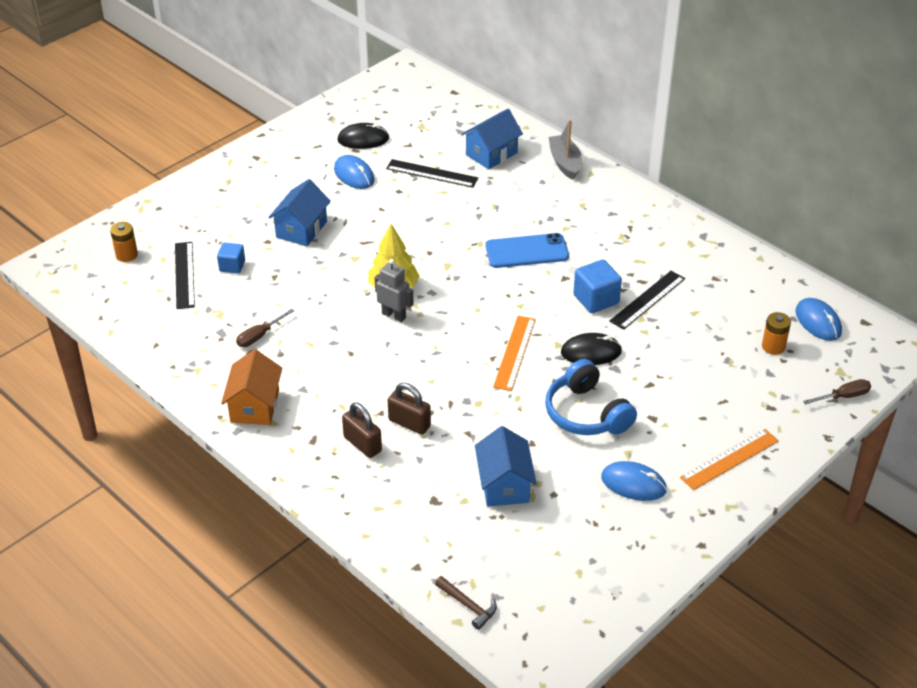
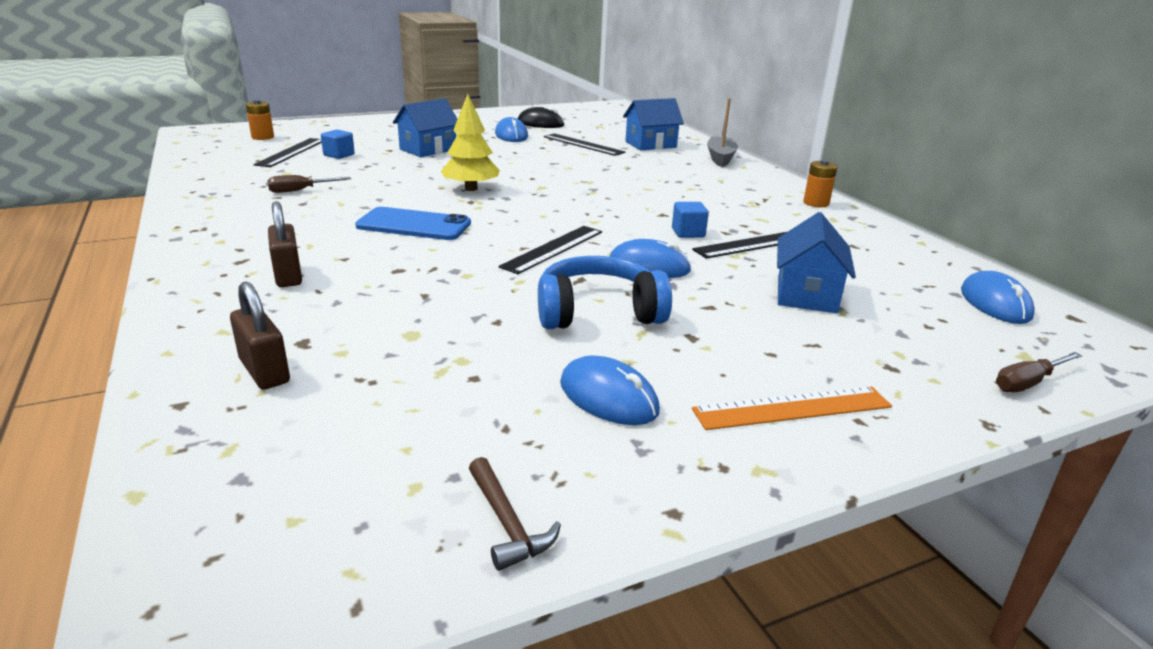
camera: 20 degrees right, 15 degrees down
orange house [221,349,282,425] -> none
grey robot [375,259,414,322] -> none
brown padlock [388,383,431,435] -> brown padlock moved to [230,282,290,390]
brown hammer [435,576,497,630] -> brown hammer moved to [469,457,561,571]
blue house [475,426,537,507] -> blue house moved to [777,212,856,313]
blue phone [485,233,569,268] -> blue phone moved to [355,207,471,240]
orange ruler [493,316,536,391] -> black ruler [498,226,602,274]
blue headphones [545,359,637,435] -> blue headphones turned 90 degrees clockwise [538,256,672,329]
black mouse [561,333,622,365] -> blue mouse [610,239,692,278]
blue cube [573,260,622,313] -> blue cube [672,202,709,238], size x0.64
orange battery [762,312,791,355] -> orange battery moved to [803,160,837,207]
brown screwdriver [803,379,871,405] -> brown screwdriver turned 150 degrees clockwise [996,352,1082,392]

